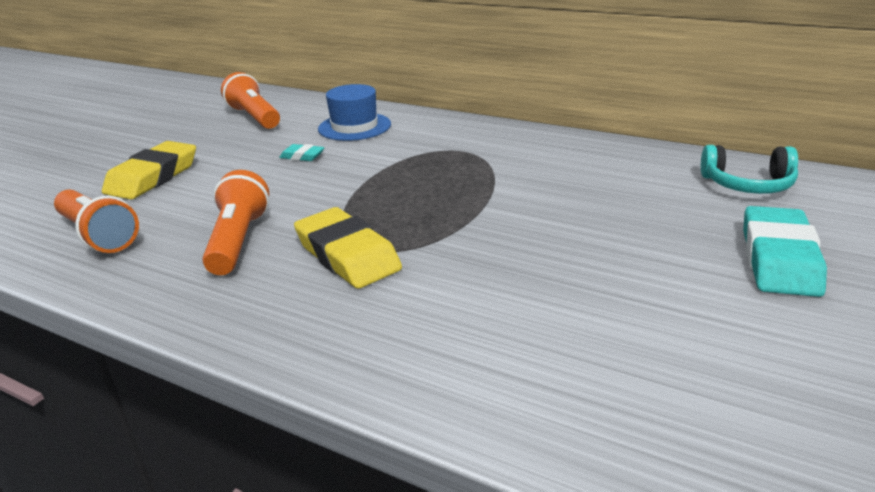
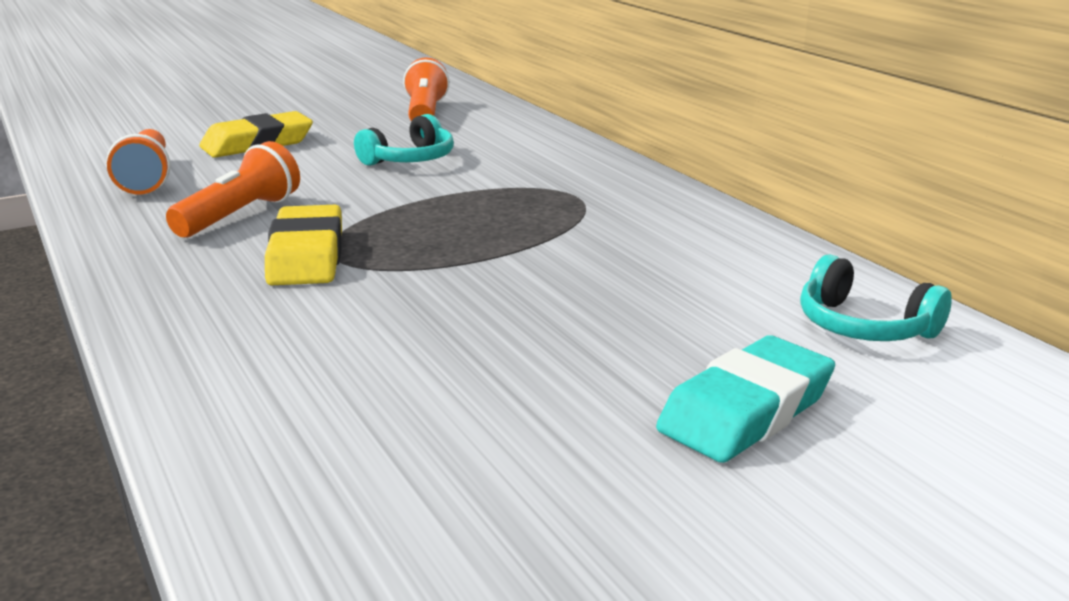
camera: 30 degrees right, 5 degrees down
turquoise eraser [279,144,325,161] -> turquoise headphones [354,114,454,166]
blue hat [318,84,391,141] -> none

